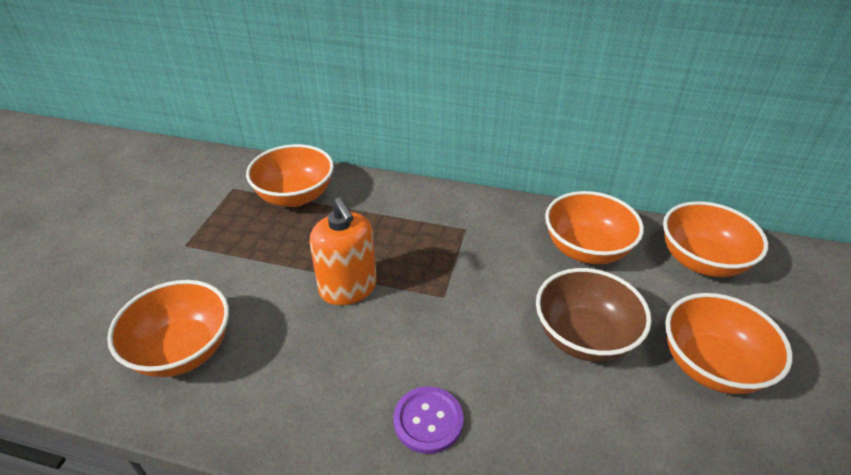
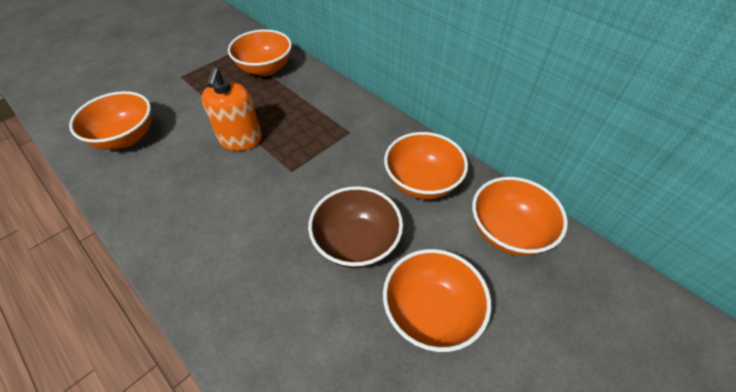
camera: 30 degrees right, 10 degrees up
purple button [394,386,464,454] -> none

